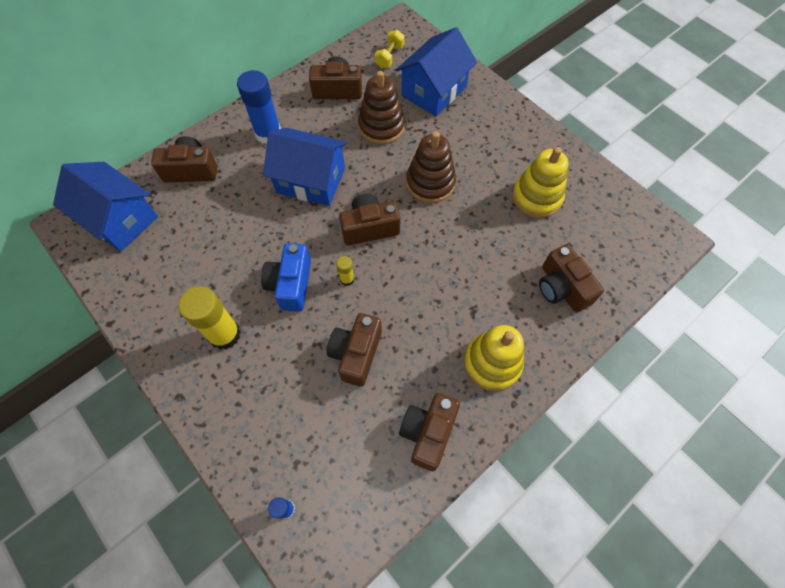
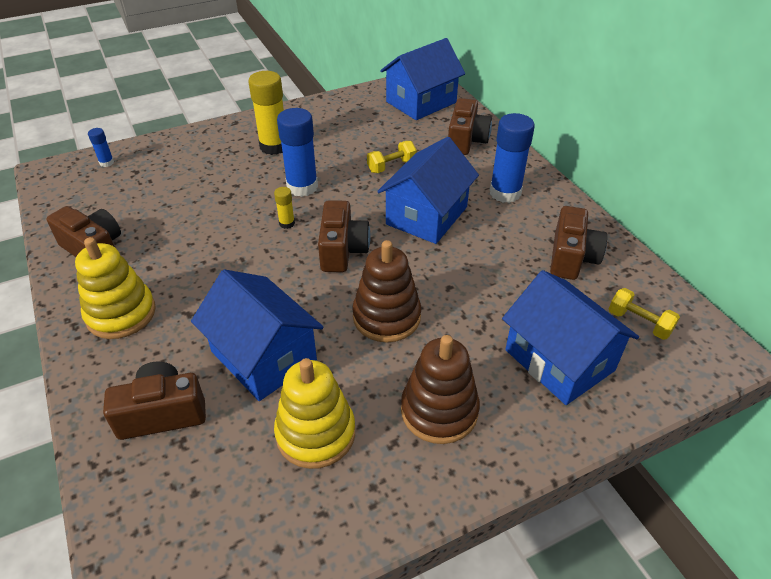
camera: 105 degrees right, 20 degrees down
blue camera [261,243,311,312] -> blue glue stick [277,108,318,197]
brown camera [327,313,382,387] -> none
brown stacking toy [358,71,405,145] -> brown stacking toy moved to [401,335,480,444]
none -> blue house [191,269,323,401]
none -> yellow dumbbell [367,141,417,173]

